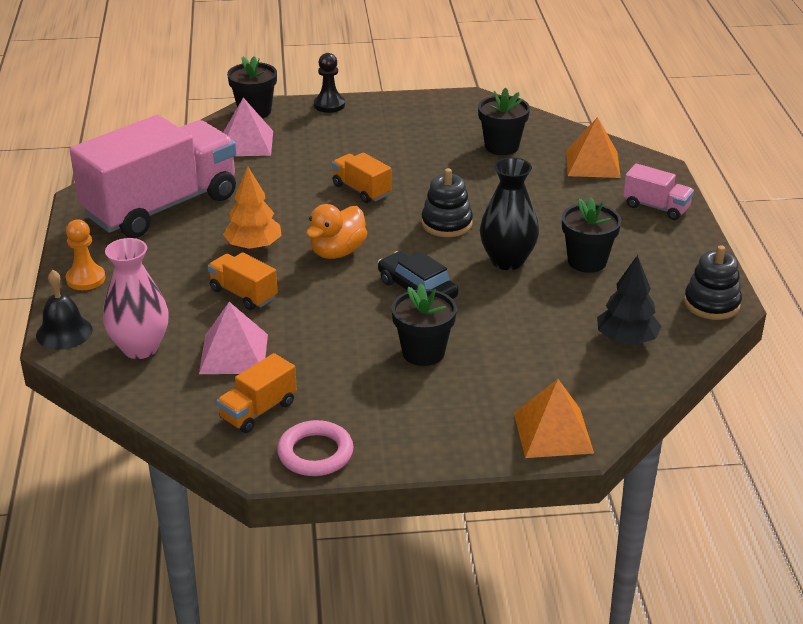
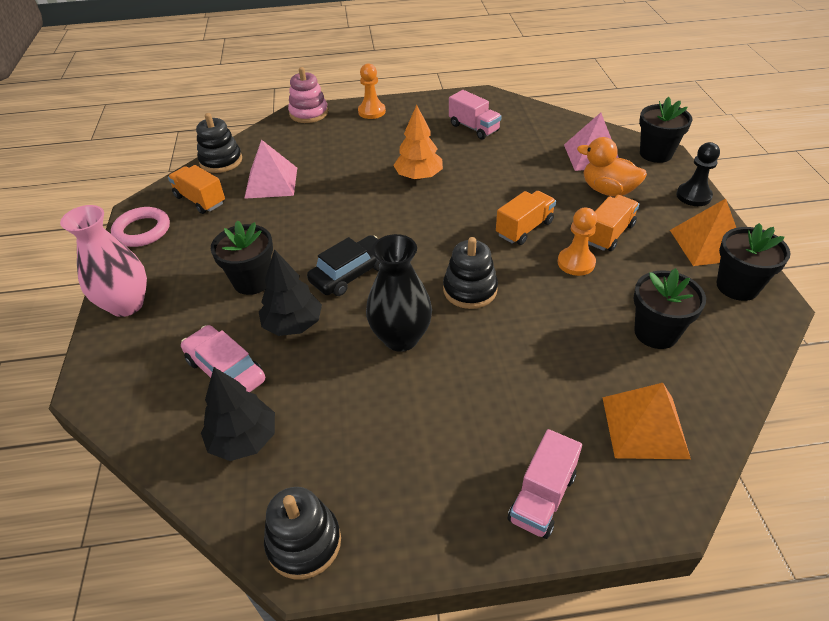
camera: 90 degrees right, 10 degrees up
black bell [36,270,93,350] -> pink stacking toy [288,67,328,123]
pink truck [70,115,236,238] -> pink truck [449,90,501,140], size x0.42
pink vase [103,238,169,359] -> pink vase moved to [60,205,147,317]
orange truck [208,252,278,310] -> orange truck moved to [588,195,639,251]
orange duck [306,204,367,259] -> orange duck moved to [577,137,647,197]
orange pyramid [514,379,594,458] -> orange pyramid moved to [670,198,736,266]
black flower pot [562,198,621,273] -> black flower pot moved to [717,223,791,301]
none -> pink car [181,325,265,392]
none -> black stacking toy [196,113,242,173]
none -> black tree [259,249,322,336]
none -> orange pawn [558,207,597,276]

